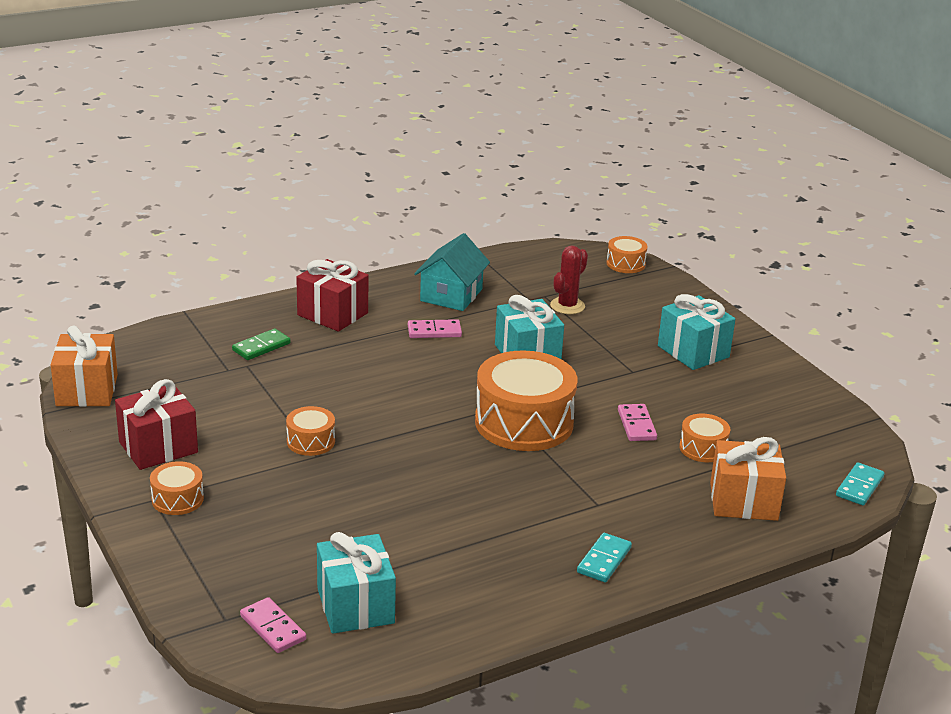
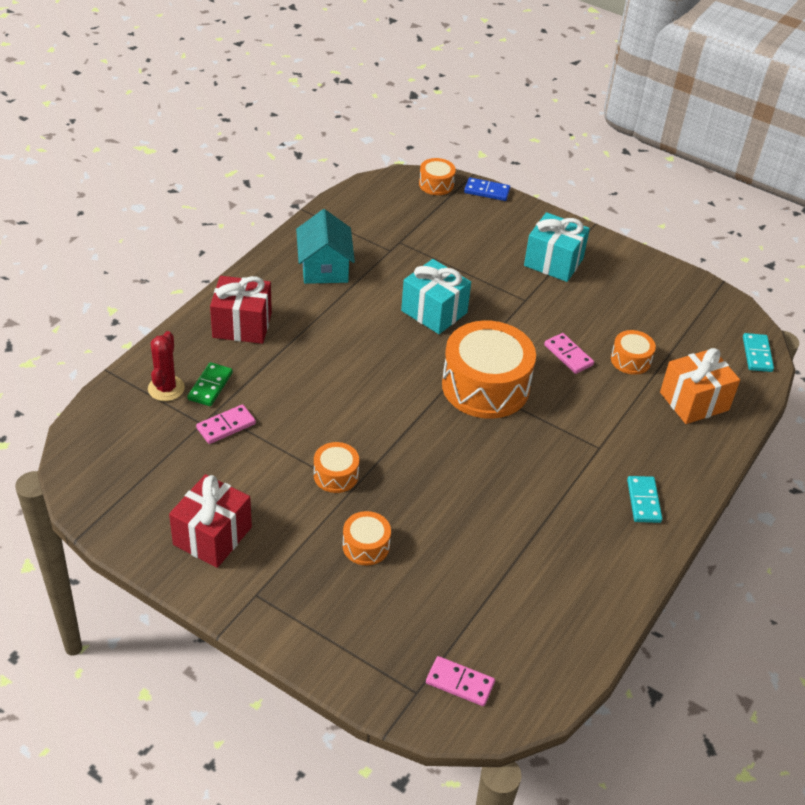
camera: 30 degrees left, 15 degrees up
orange gift [51,325,118,407] -> none
orange drum [150,461,204,515] -> orange drum moved to [343,511,391,565]
turquoise gift [317,532,396,634] -> none
pink domino [408,319,462,338] -> pink domino moved to [196,404,256,444]
red cactus [550,246,588,314] -> red cactus moved to [148,331,185,401]
none -> blue domino [464,177,510,201]

